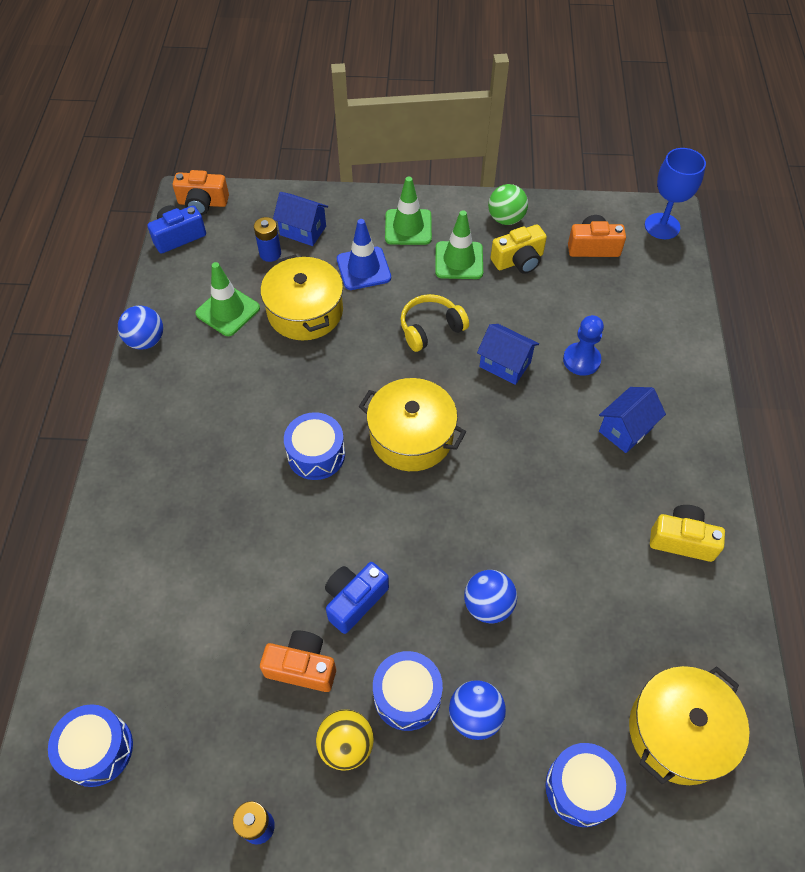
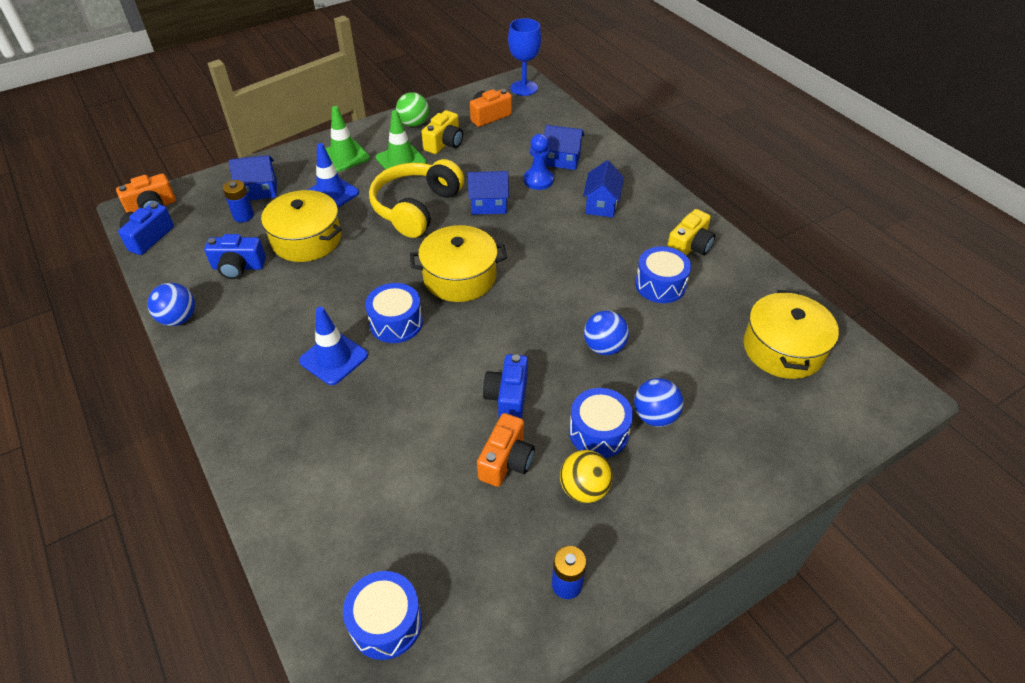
camera: 35 degrees left, 10 degrees down
green traffic cone [195,262,260,336] -> blue camera [204,234,266,279]
orange camera [260,631,336,692] -> orange camera turned 135 degrees clockwise [477,413,535,487]
yellow headphones [400,294,469,352] -> yellow headphones [369,159,464,238], size x1.64
blue drum [545,743,626,827] -> blue drum moved to [635,246,691,303]
yellow camera [650,505,725,562] -> yellow camera turned 150 degrees clockwise [667,209,715,256]
none -> blue traffic cone [299,307,368,385]
none -> blue house [544,125,584,170]

